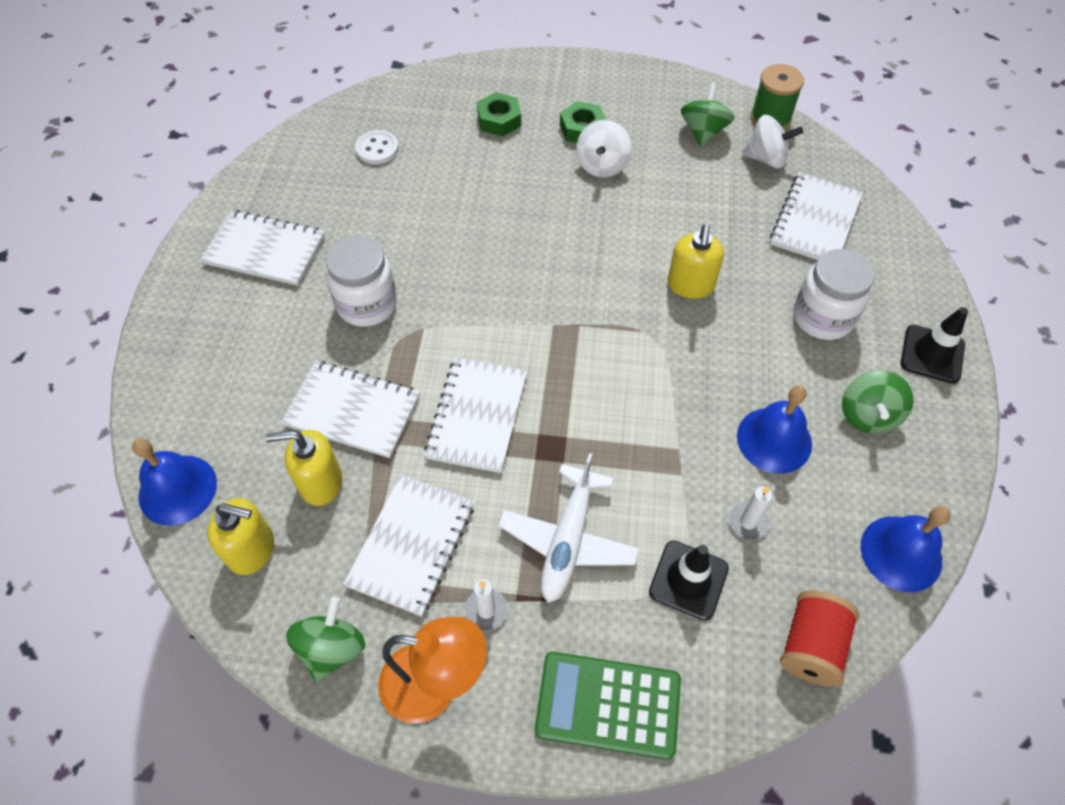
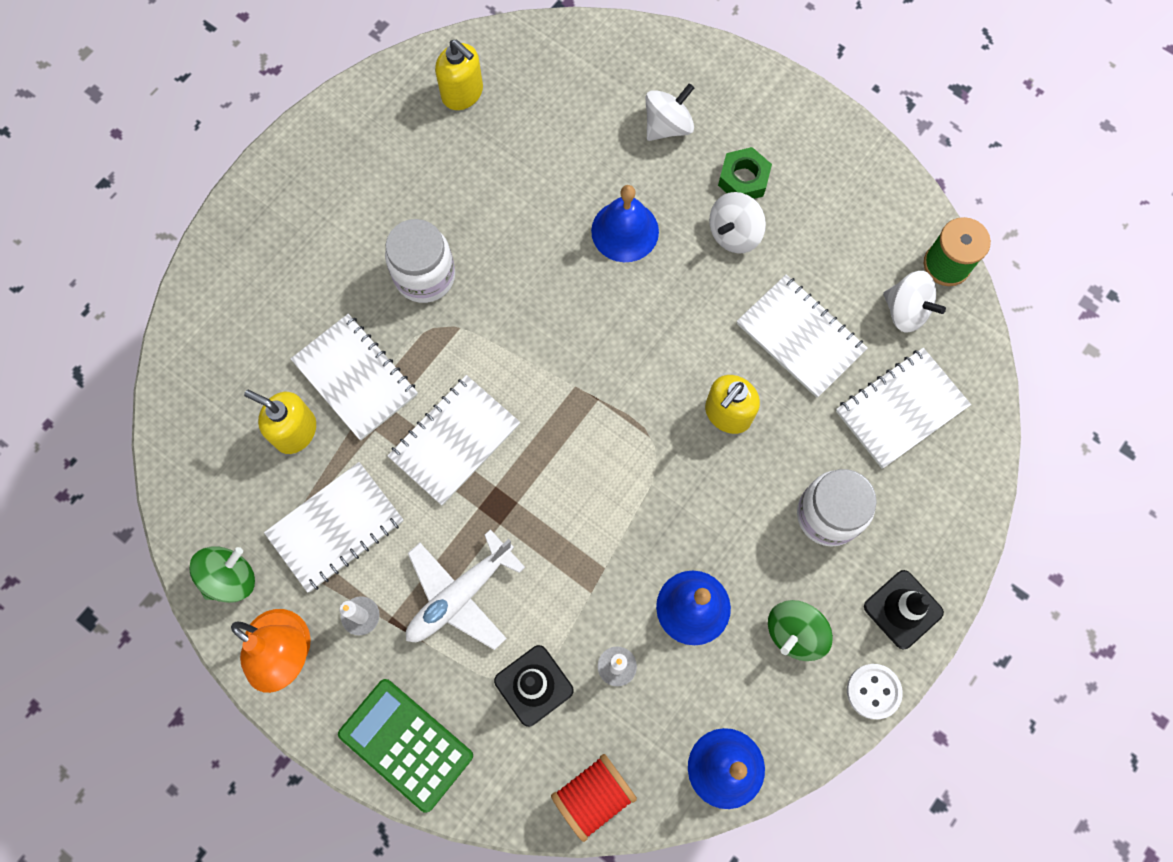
camera: 30 degrees right, 15 degrees up
blue bell [132,438,217,526] -> blue bell moved to [591,185,659,262]
white notebook [200,210,325,286] -> white notebook moved to [737,274,868,398]
yellow soap dispenser [207,498,274,575] -> yellow soap dispenser moved to [435,40,483,110]
white button [355,130,399,165] -> white button moved to [847,664,903,719]
green nut [477,92,521,137] -> white spinning top [646,83,694,141]
green spinning top [681,82,735,147] -> none

